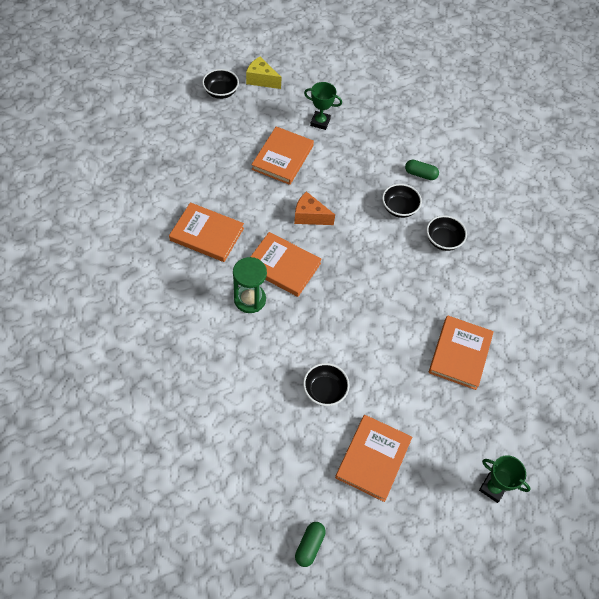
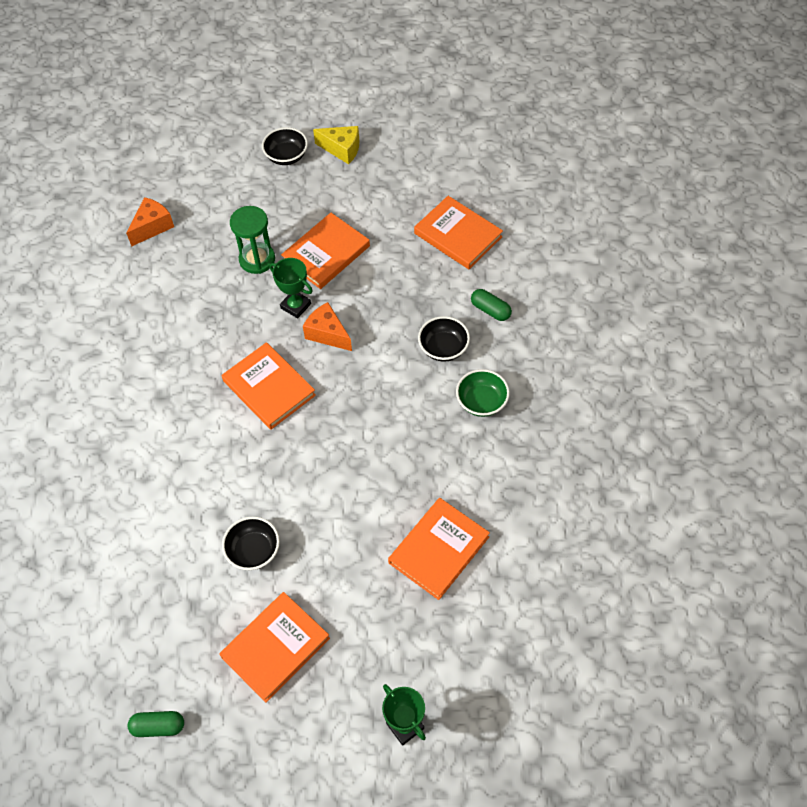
camera: 25 degrees right, 0 degrees up
orange book [169,202,244,262] -> orange book moved to [414,196,503,269]
green hourglass [233,257,267,313] -> green hourglass moved to [230,206,275,274]
yellow cheese [246,57,282,89] -> yellow cheese turned 150 degrees clockwise [313,126,359,164]
green capsule [295,522,326,567] -> green capsule turned 45 degrees clockwise [128,711,184,737]
green trophy [304,82,342,130] -> green trophy moved to [270,258,313,318]
black bowl [426,215,467,251] -> green bowl [456,369,510,417]
none -> orange cheese [126,197,174,247]

